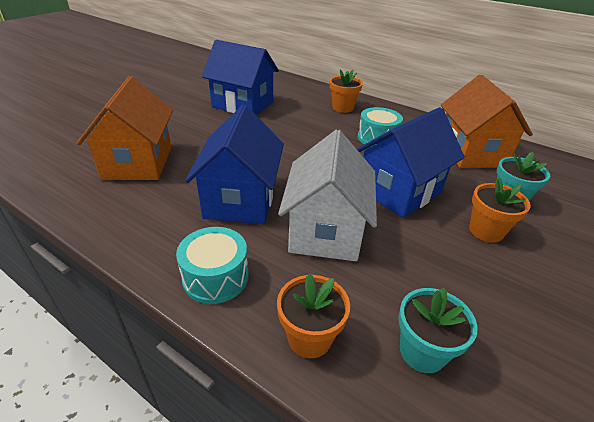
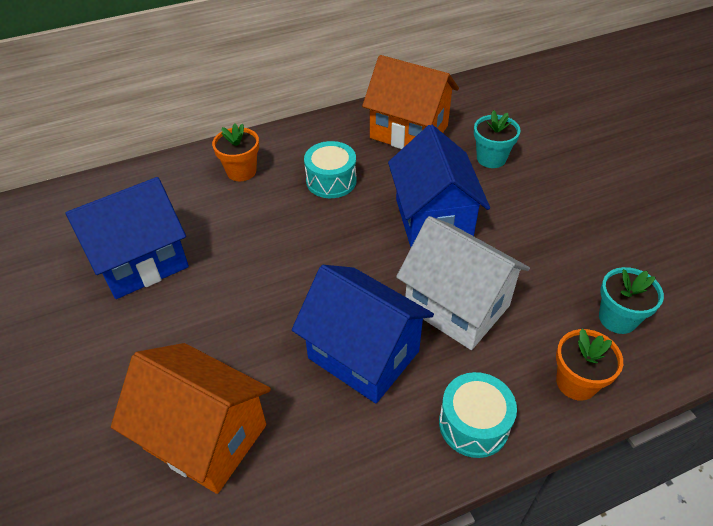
camera: 55 degrees left, 10 degrees up
orange flower pot [469,177,531,243] -> none

